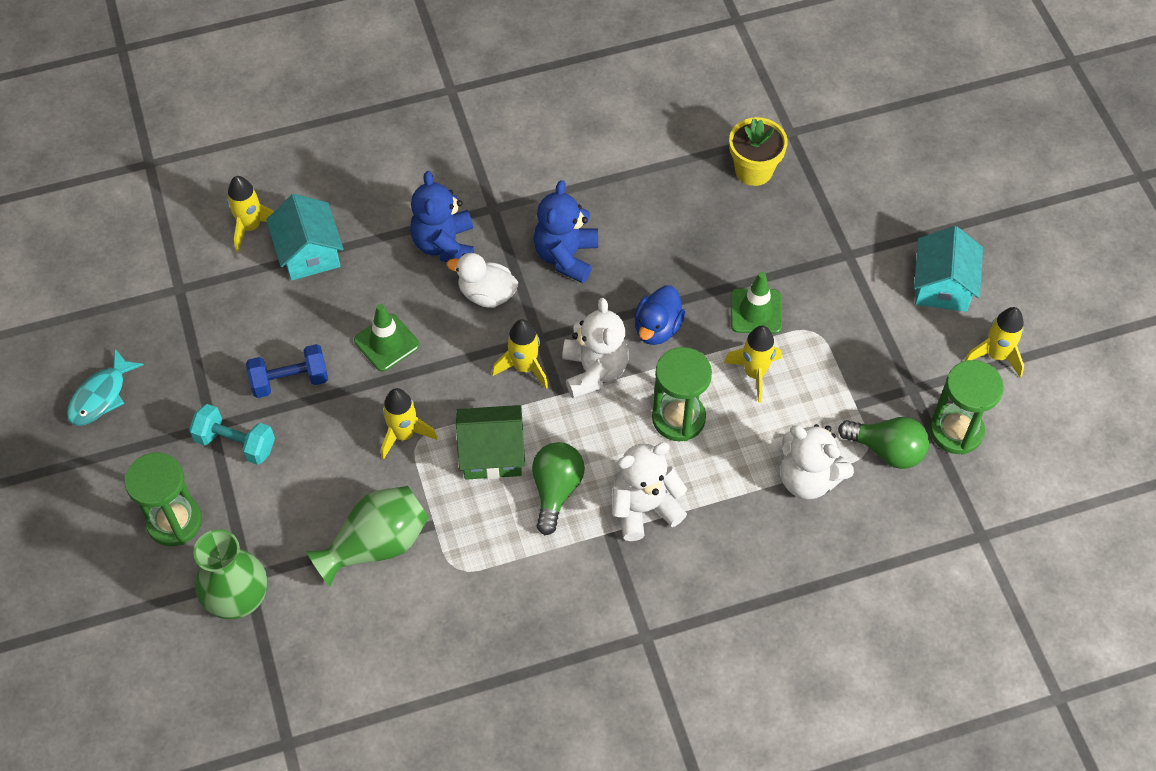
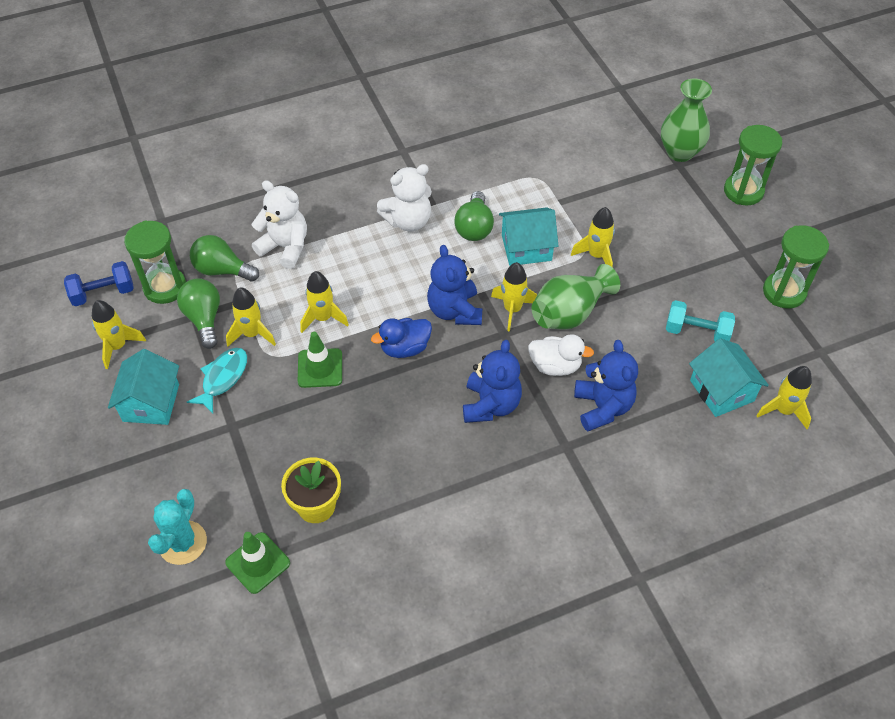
camera: 175 degrees right, 5 degrees down
turquoise fish [67,349,144,426] -> turquoise fish moved to [187,348,247,414]
turquoise dumbbell [189,404,275,465] -> turquoise dumbbell moved to [666,300,735,341]
blue dumbbell [246,344,328,398] -> blue dumbbell moved to [64,261,134,306]
green vase [306,486,429,587] -> green vase moved to [531,264,620,329]
green traffic cone [354,304,420,372] -> green traffic cone moved to [225,532,290,594]
green house [456,405,525,480] -> turquoise house [499,207,559,266]
white teddy bear [562,298,629,399] -> blue teddy bear [427,245,482,325]
blue duck [634,286,685,345] -> blue duck turned 135 degrees counterclockwise [371,318,432,358]
green hourglass [652,347,712,441] -> green hourglass moved to [763,225,829,309]
none -> turquoise cactus [148,489,207,565]
none -> green light bulb [177,278,220,349]
none -> yellow rocket [226,287,276,346]

